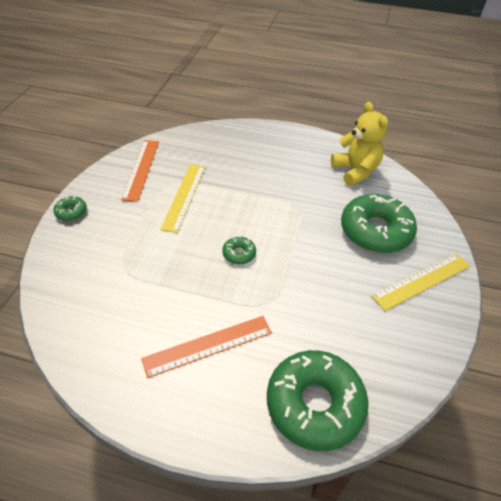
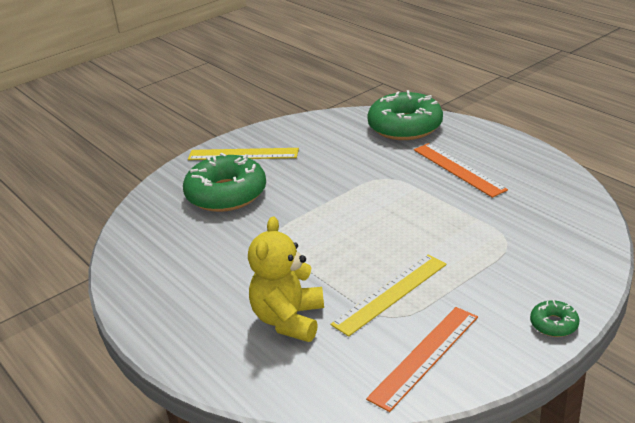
camera: 140 degrees left, 15 degrees down
orange ruler [141,316,272,378] -> orange ruler turned 45 degrees clockwise [414,143,508,198]
green donut [222,236,256,264] -> none
yellow teddy bear [331,102,388,186] -> yellow teddy bear moved to [248,217,324,342]

